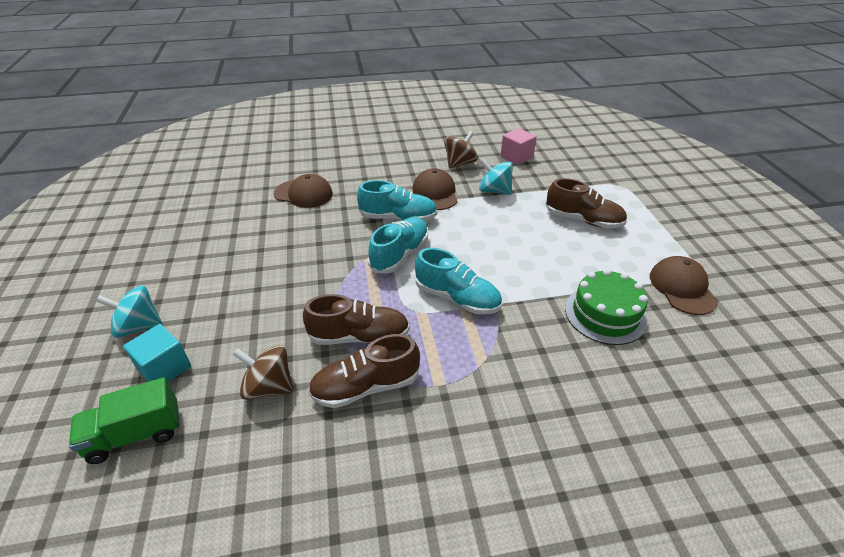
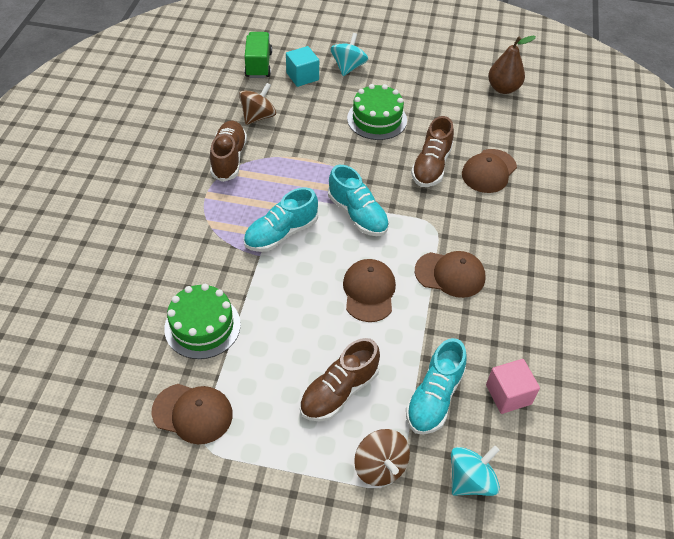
camera: 110 degrees right, 10 degrees up
brown shoe [303,294,410,345] -> brown shoe moved to [411,116,454,187]
turquoise shoe [357,180,437,221] -> turquoise shoe moved to [406,338,467,435]
brown spinning top [444,131,478,169] -> brown spinning top moved to [354,429,410,486]
turquoise spinning top [479,158,513,195] -> turquoise spinning top moved to [451,445,500,496]
none -> brown cap [343,259,396,322]
none -> green cake [347,84,407,140]
none -> brown pear [488,36,536,94]

